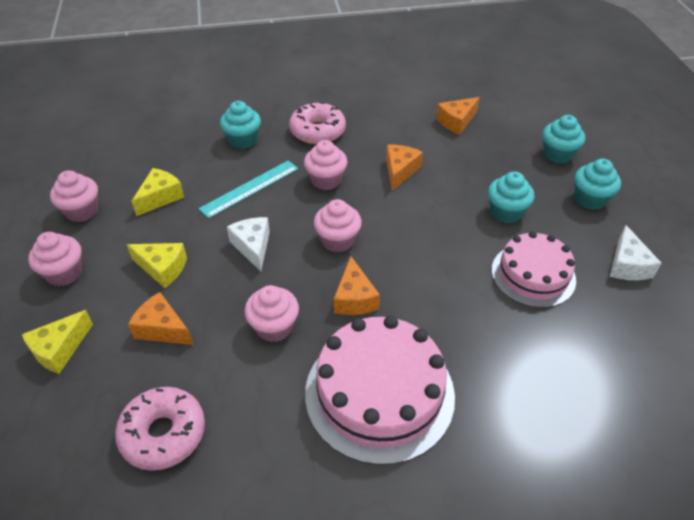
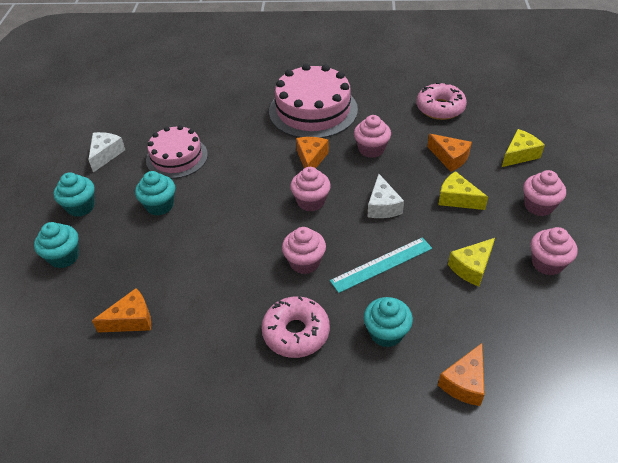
camera: 165 degrees left, 0 degrees up
orange cheese [386,145,423,191] -> orange cheese moved to [438,343,485,406]

